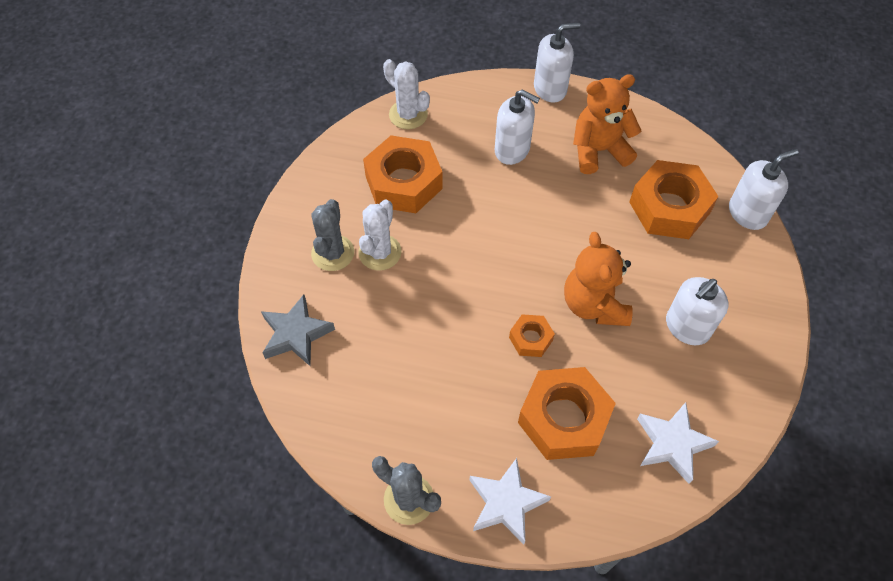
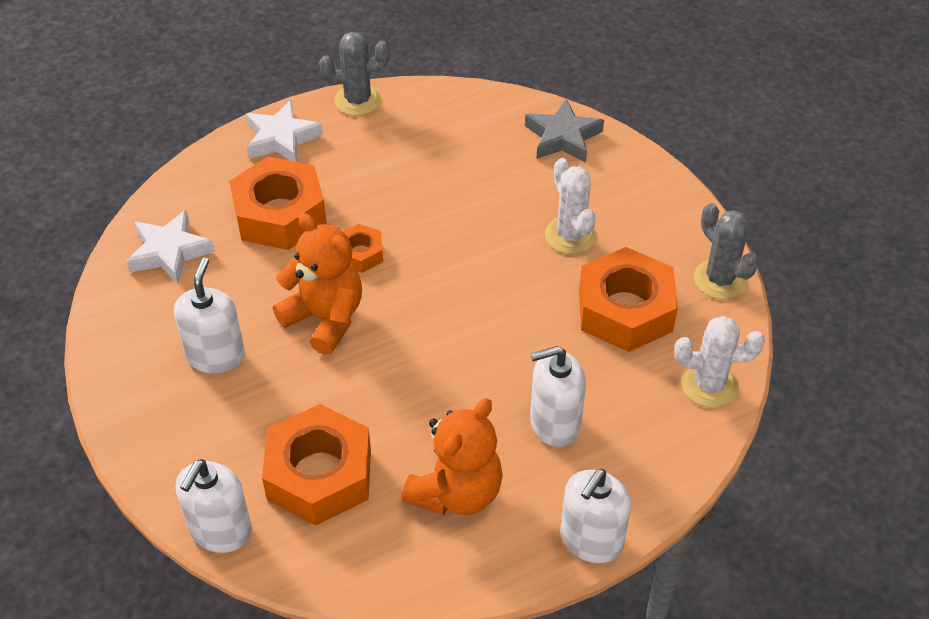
camera: 140 degrees right, 10 degrees down
grey cactus [311,199,354,271] -> grey cactus moved to [694,203,759,299]

